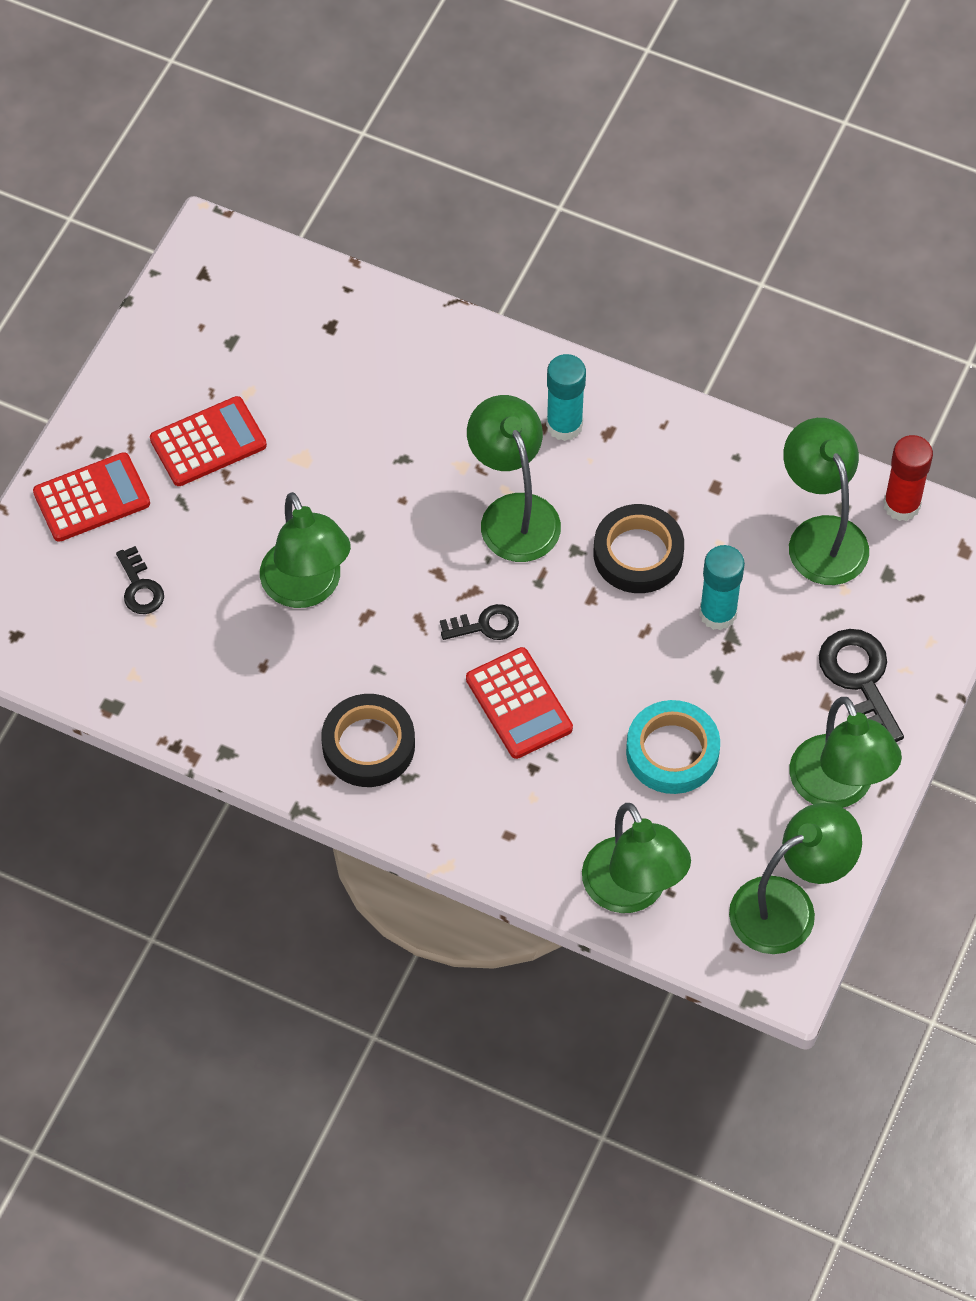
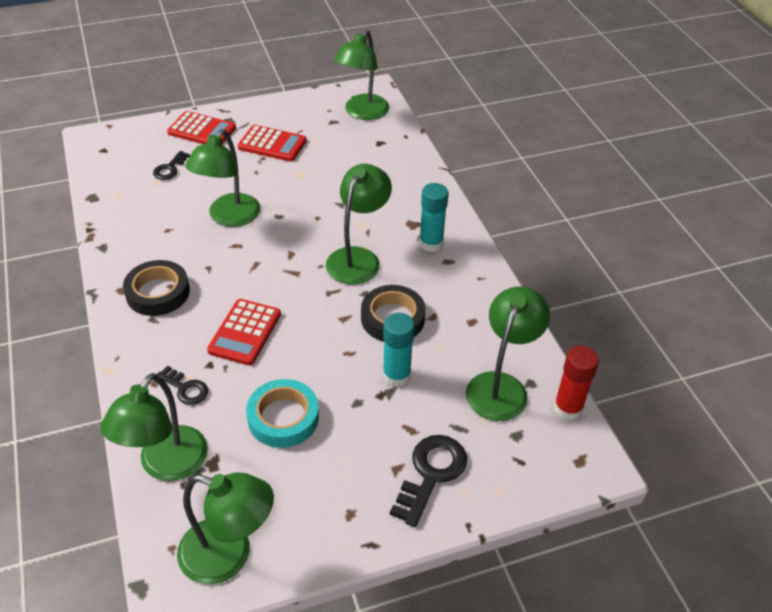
camera: 45 degrees right, 15 degrees down
black key [440,604,519,640] -> black key moved to [157,366,208,405]
green lamp [790,697,902,808] -> green lamp moved to [334,29,389,120]

